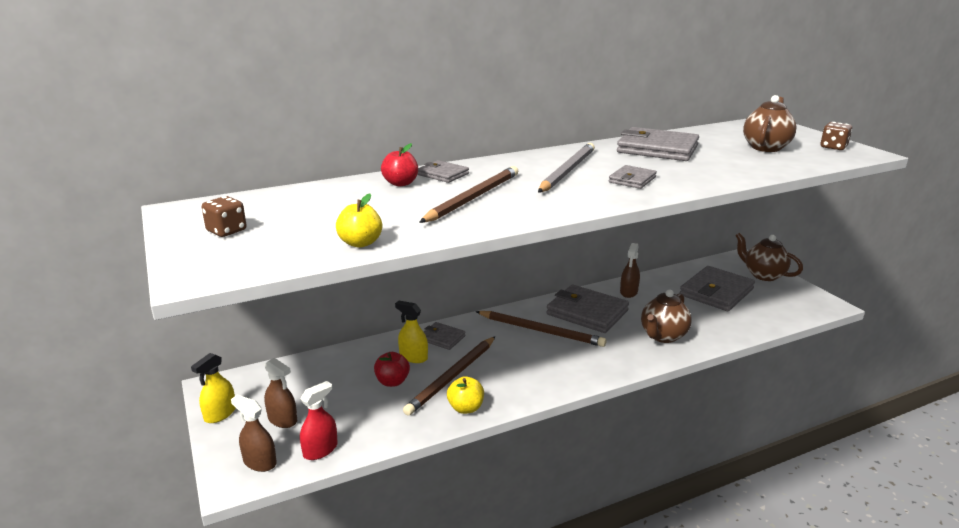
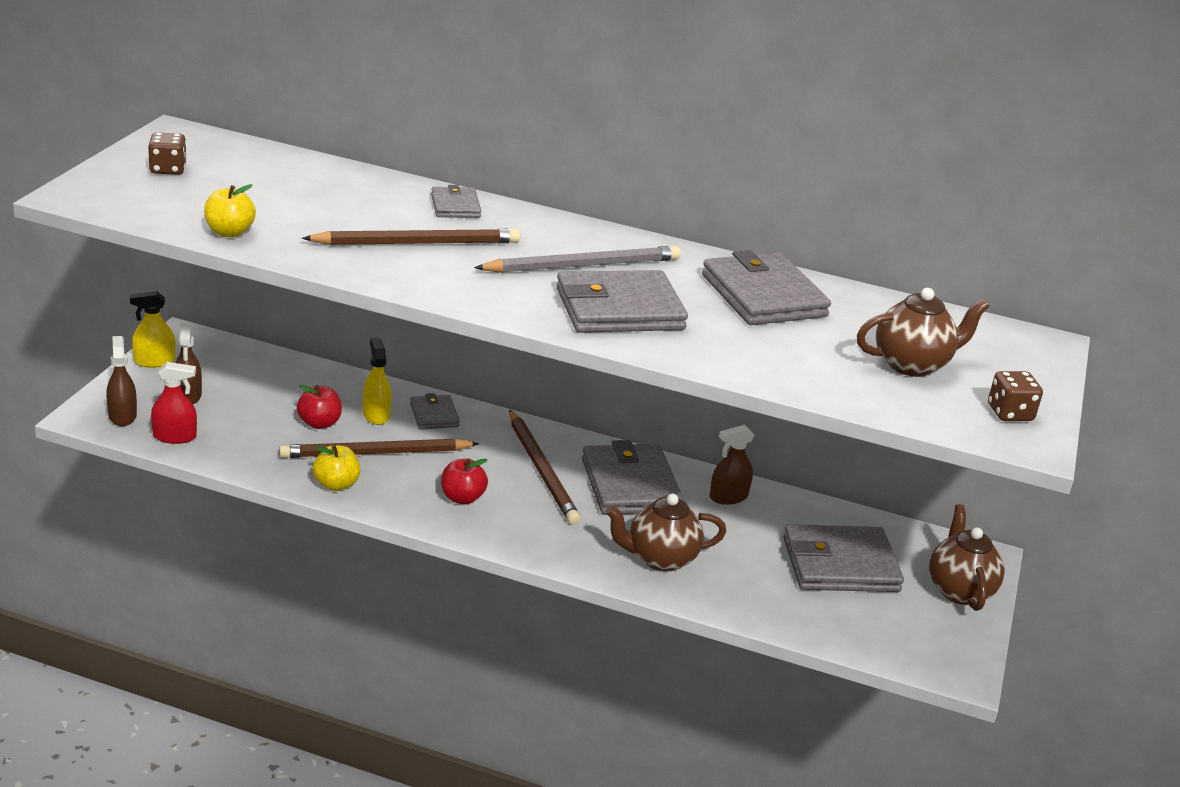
camera: 40 degrees right, 5 degrees up
red apple [381,143,418,187] -> red apple moved to [441,458,488,505]
grey wallet [609,165,657,189] -> grey wallet [556,270,688,333], size x1.91

